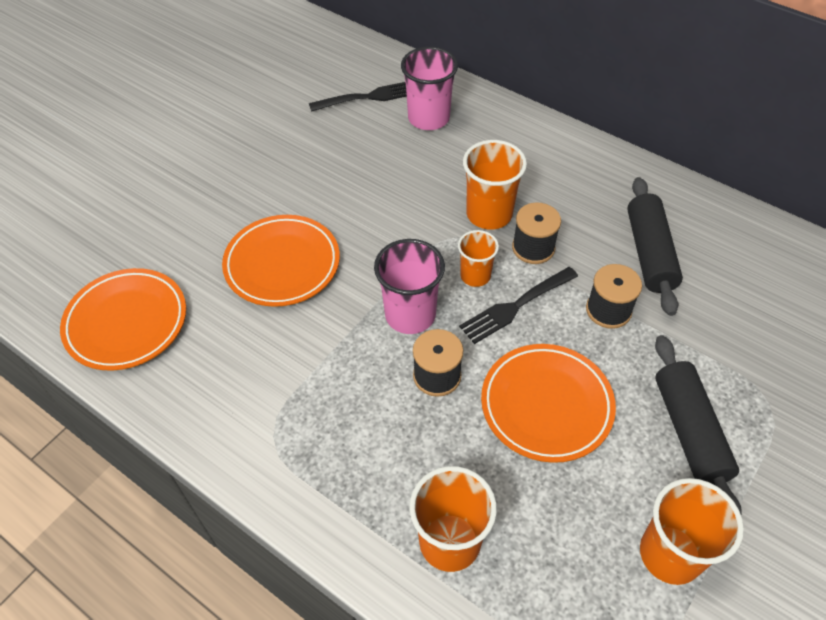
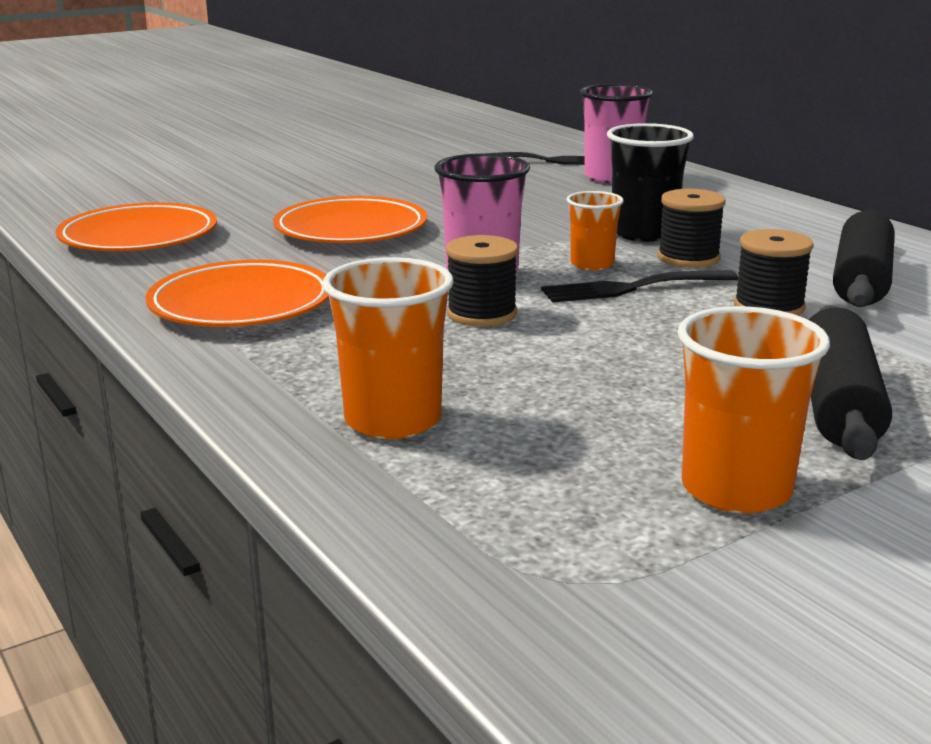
camera: 20 degrees right, 30 degrees down
orange cup [463,140,527,230] -> black cup [607,123,694,242]
orange plate [481,344,616,463] -> orange plate moved to [145,260,329,327]

